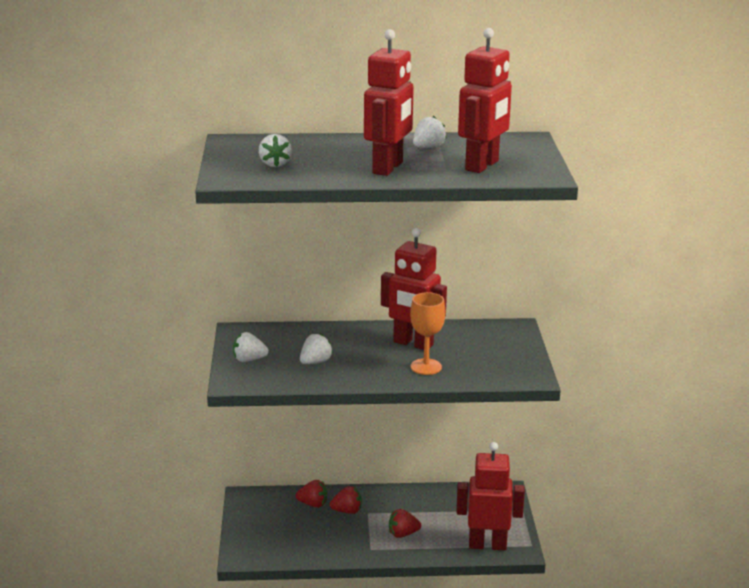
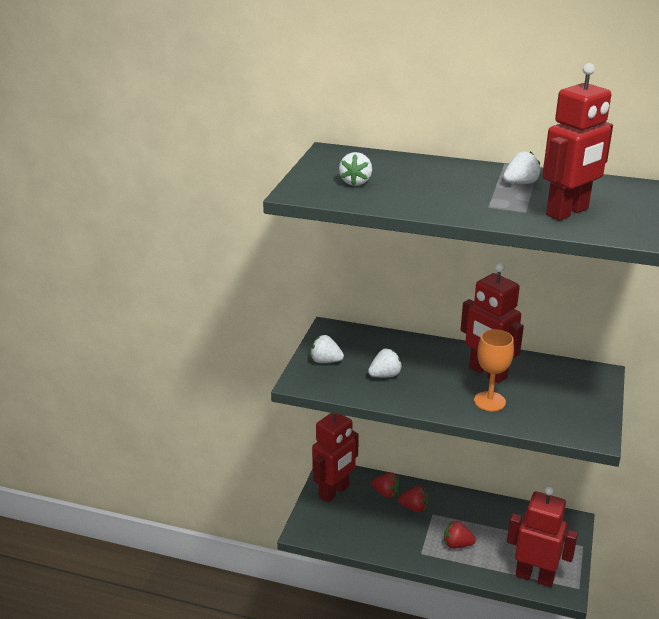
camera: 20 degrees right, 5 degrees up
red robot [364,29,414,176] -> red robot moved to [312,413,359,503]

